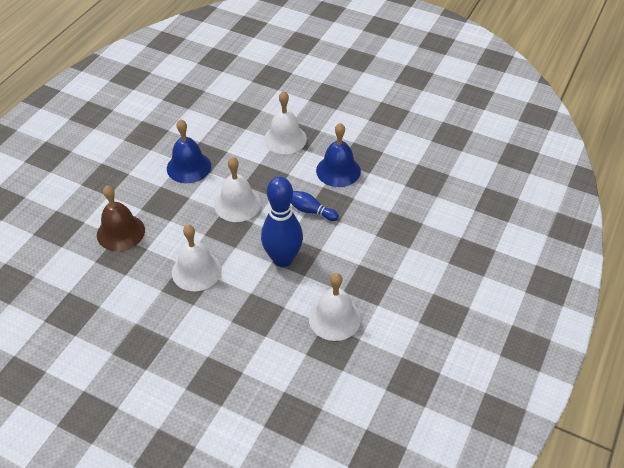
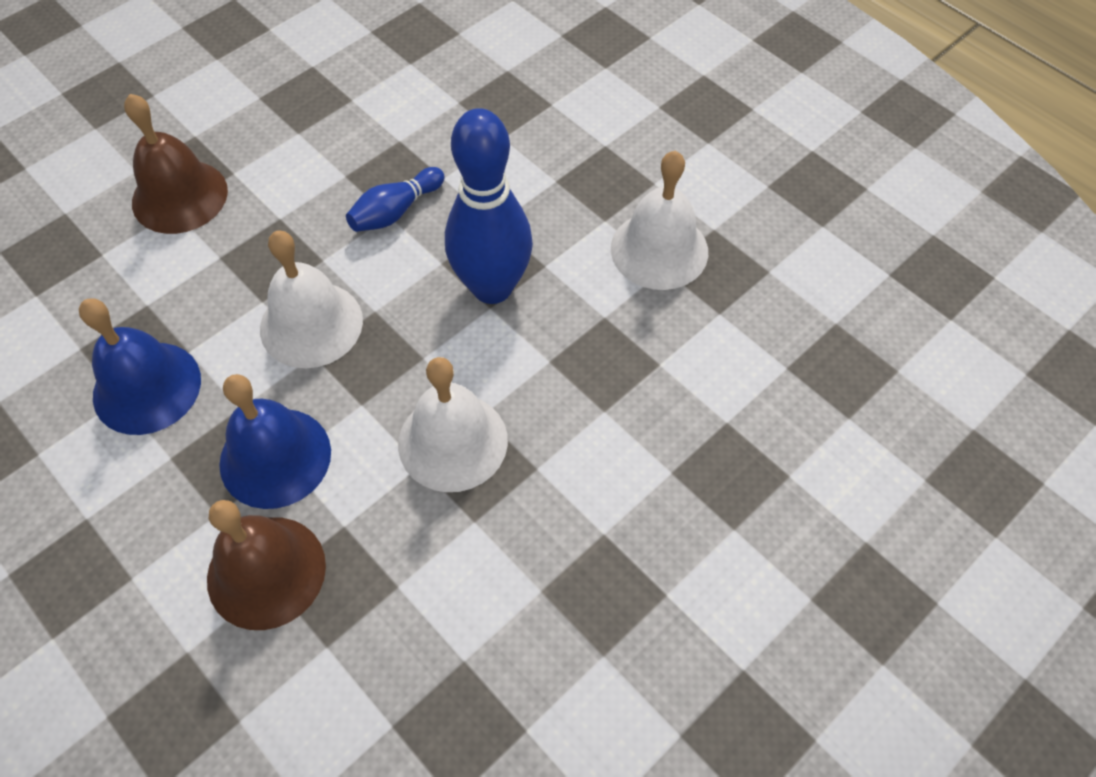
camera: 70 degrees left, 10 degrees up
white bell [264,91,307,154] -> brown bell [124,94,228,234]
blue bell [316,123,361,187] -> blue bell moved to [219,374,331,509]

